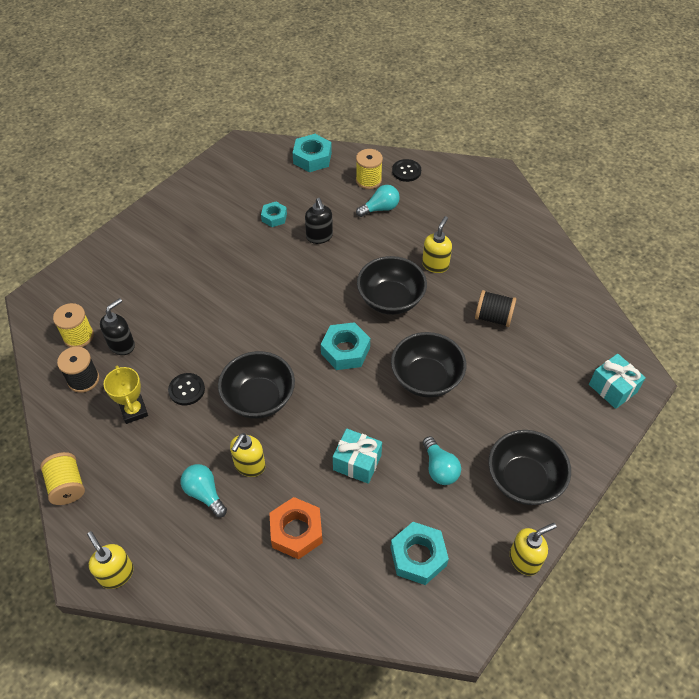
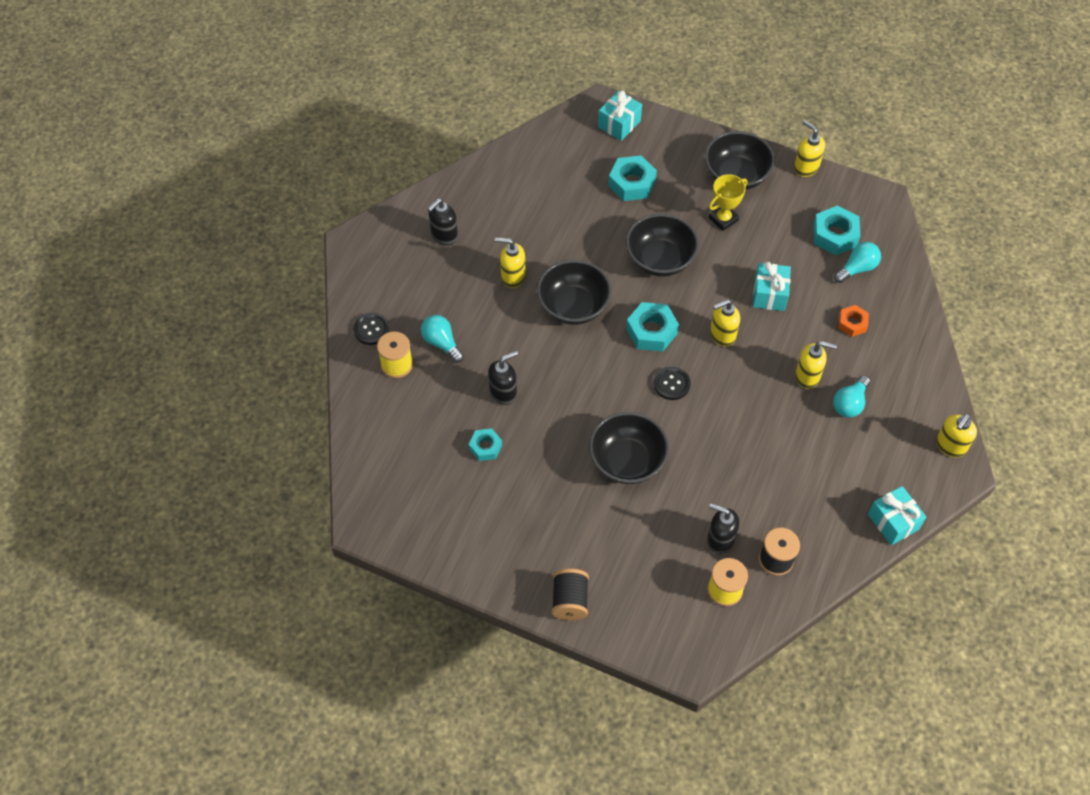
camera: 105 degrees left, 5 degrees up
yellow spool [40,452,85,505] -> turquoise gift [868,486,926,545]
yellow trophy [103,365,148,424] -> yellow trophy moved to [709,174,747,231]
black button [168,373,205,405] -> black button moved to [654,366,691,400]
black bowl [218,351,295,418] -> black bowl moved to [589,412,669,484]
orange nut [270,497,323,559] -> orange nut [838,305,869,337], size x0.62
turquoise nut [293,134,332,172] -> turquoise nut moved to [608,156,657,201]
turquoise light bulb [423,436,461,485] -> turquoise light bulb moved to [834,242,881,283]
black spool [475,290,516,327] -> black spool moved to [552,569,589,620]
none -> black soap dispenser [428,198,458,245]
none -> yellow soap dispenser [710,299,740,347]

